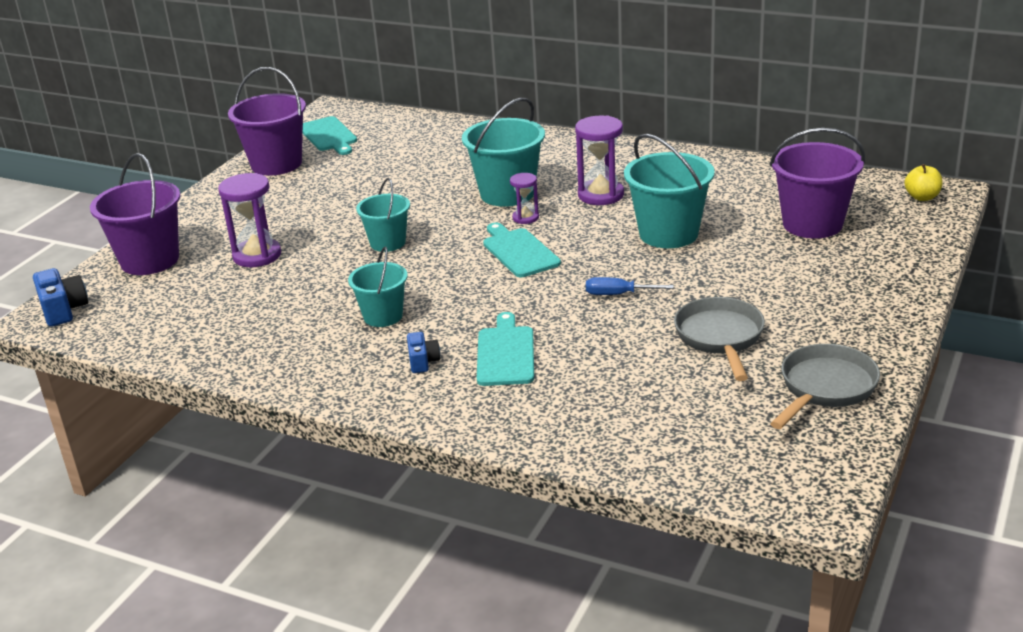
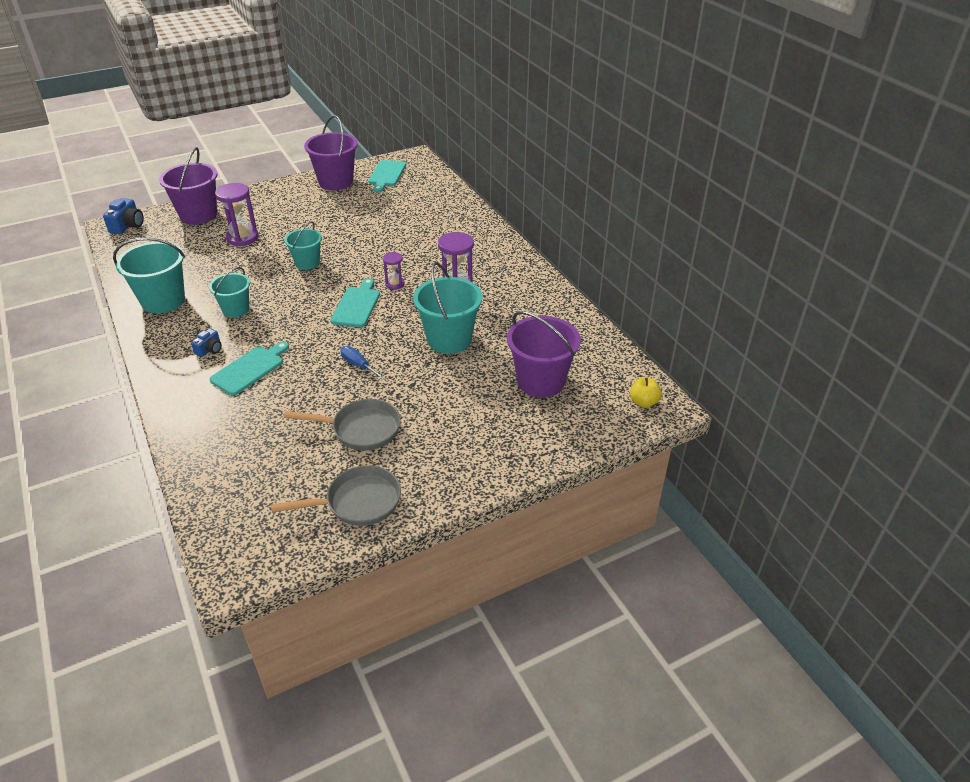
camera: 35 degrees right, 10 degrees up
turquoise bucket [462,97,545,207] -> turquoise bucket moved to [113,238,185,313]
grey pan [674,297,765,381] -> grey pan turned 60 degrees clockwise [284,399,401,451]

